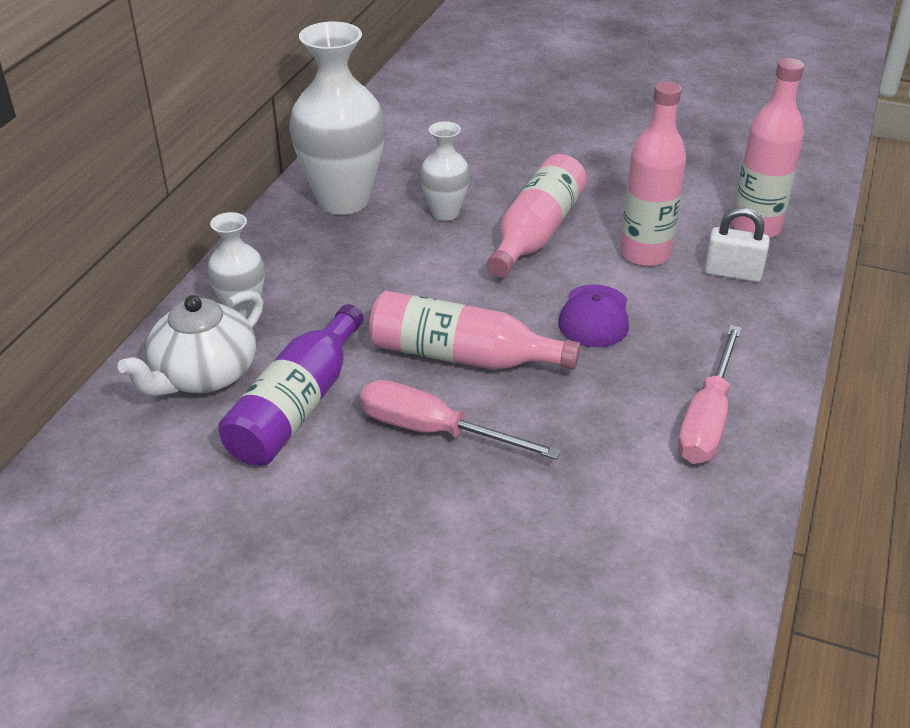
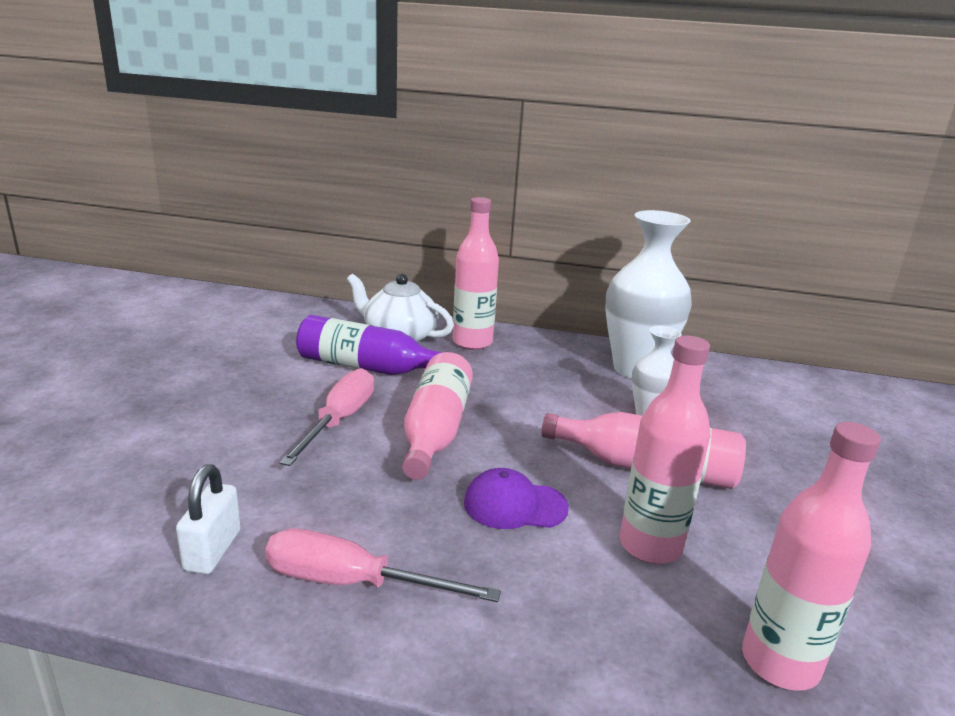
camera: 80 degrees right, 15 degrees down
white vase [207,212,265,319] -> pink bottle [453,197,499,350]
white padlock [704,208,770,282] -> white padlock moved to [176,464,241,574]

